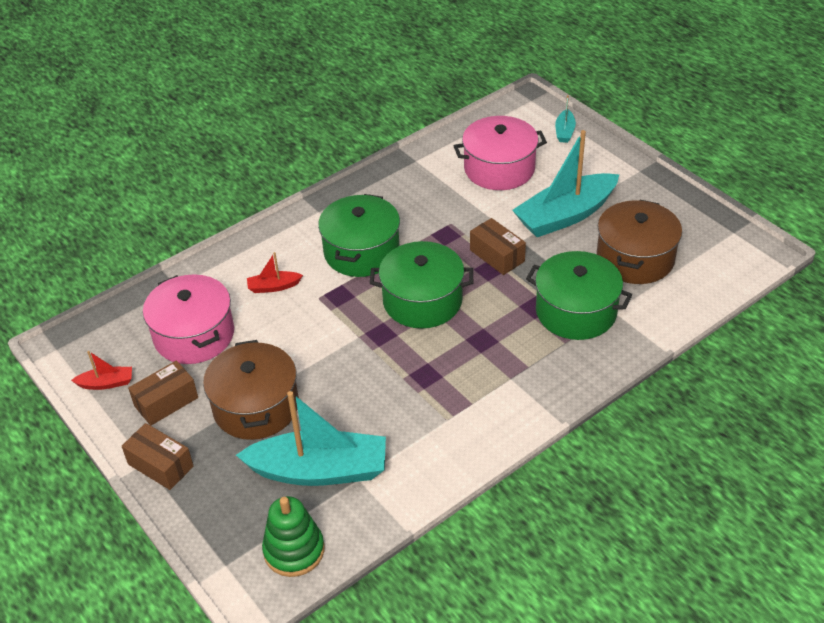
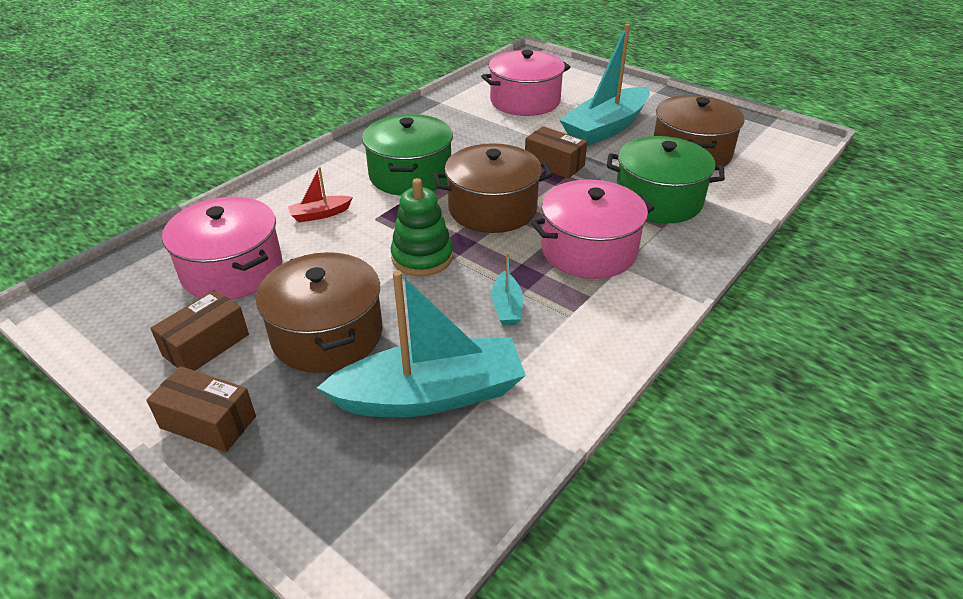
camera: 15 degrees left, 5 degrees down
red boat [71,351,132,390] -> none
green stacking toy [262,496,324,577] -> green stacking toy moved to [391,178,453,276]
green pot [370,241,473,328] -> brown pot [434,143,553,233]
turquoise boat [555,95,576,143] -> turquoise boat moved to [492,252,523,326]
none -> pink pot [531,179,654,279]

